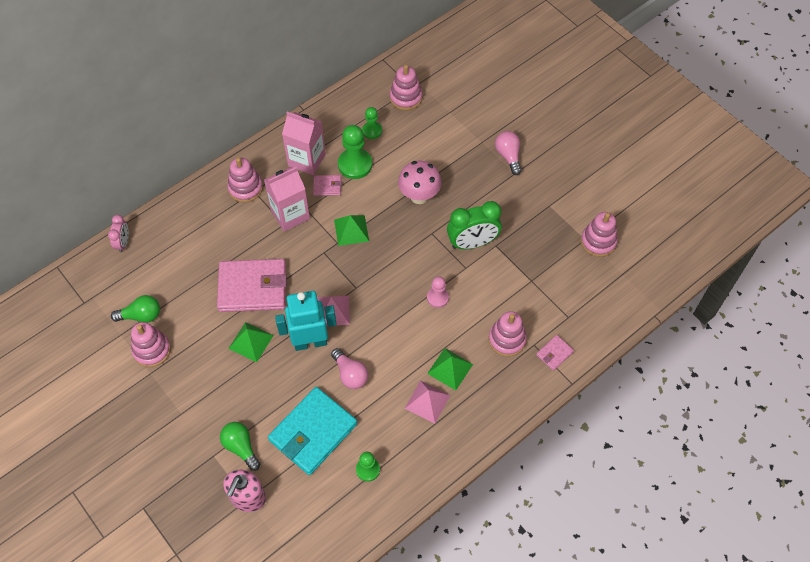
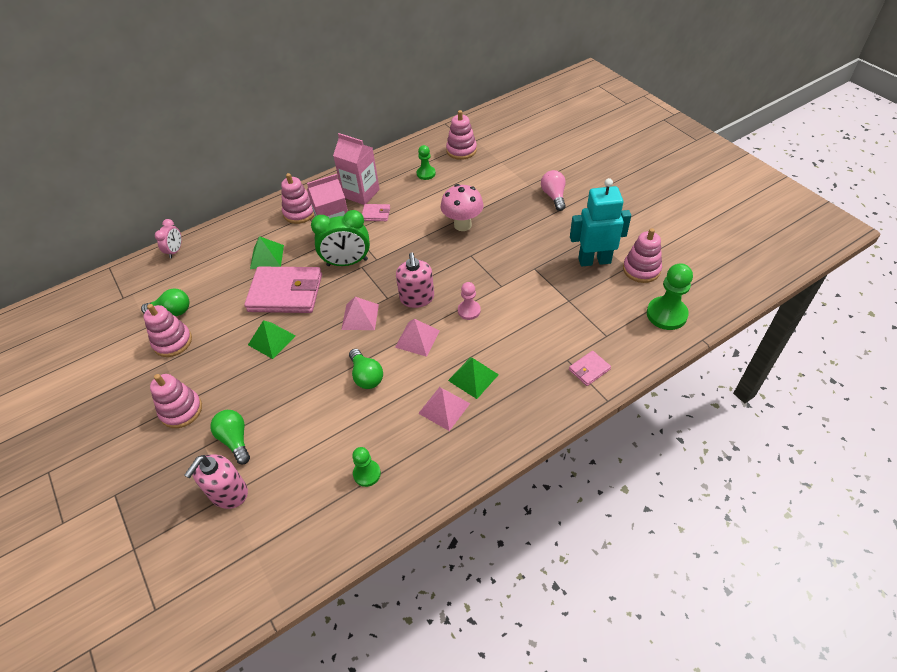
camera: 10 degrees right, 10 degrees down
turquoise wallet [268,387,357,475] -> none
turquoise robot [275,291,336,351] -> turquoise robot moved to [570,178,631,267]
pink light bulb [331,348,369,389] -> green light bulb [349,349,383,389]
green pyramid [334,215,369,246] -> green pyramid moved to [250,236,284,269]
green pawn [338,125,372,179] -> green pawn moved to [647,263,693,330]
green clock [447,201,502,249] -> green clock moved to [311,210,370,266]
pink stacking toy [488,311,527,357] -> pink stacking toy moved to [150,374,202,428]
none -> pink pyramid [395,319,440,357]
none -> pink soap dispenser [396,252,434,308]

